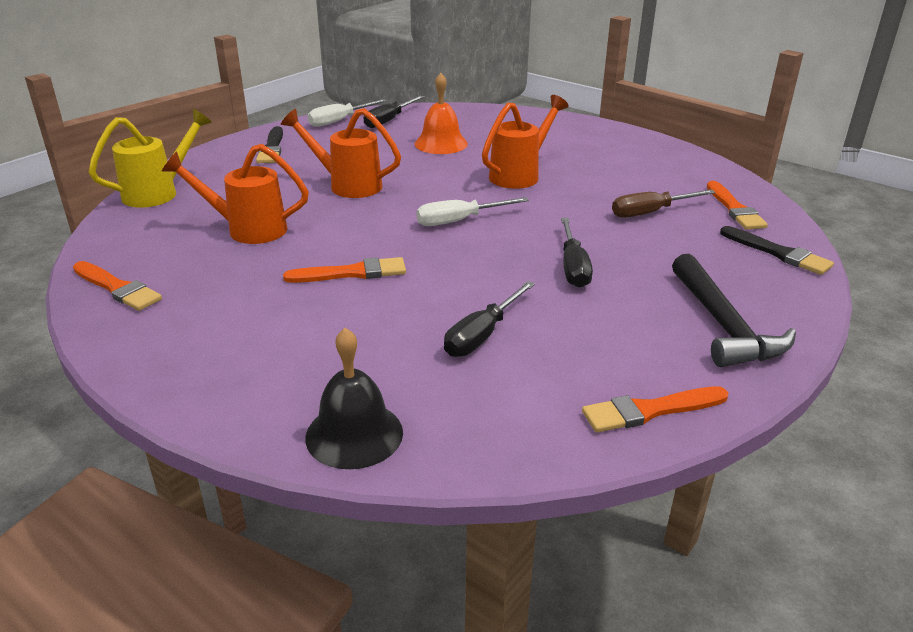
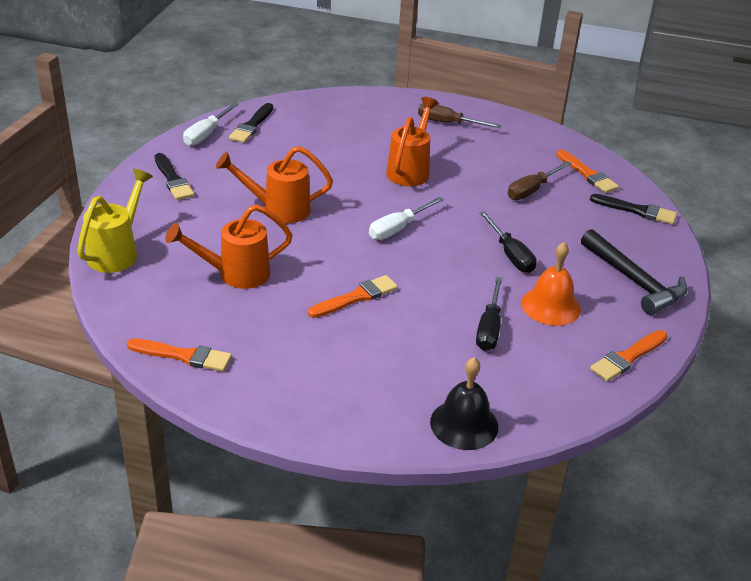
camera: 25 degrees left, 5 degrees up
black screwdriver [364,96,424,128] -> black brush [229,103,273,143]
orange bell [415,73,468,154] -> orange bell moved to [521,242,581,326]
none -> brown screwdriver [418,103,501,128]

